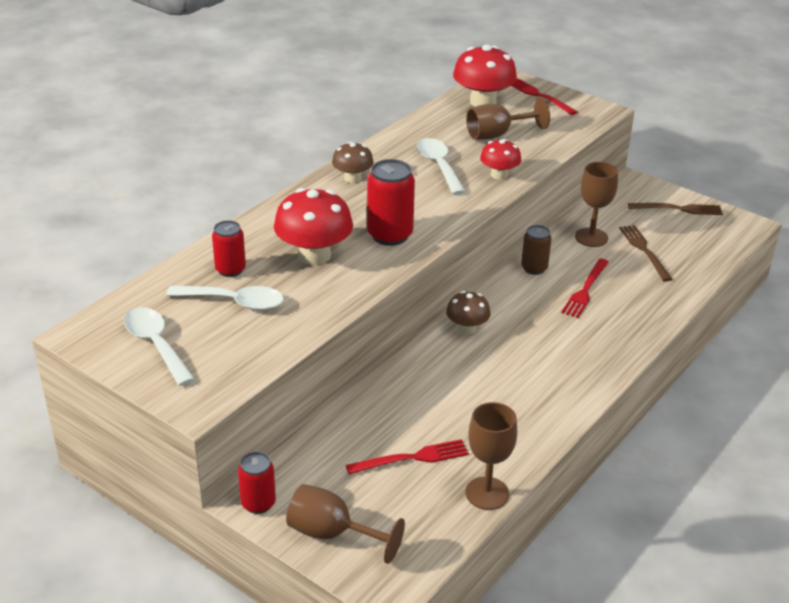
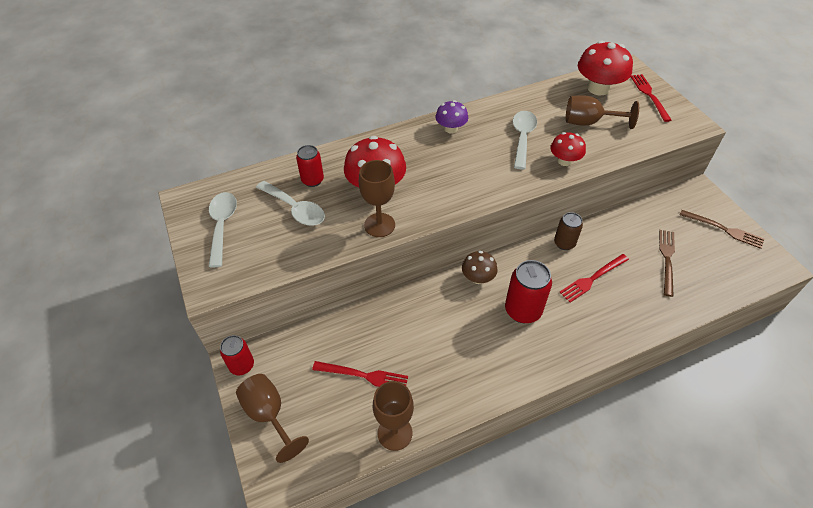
camera: 30 degrees right, 15 degrees up
brown mushroom [332,142,374,183] -> purple mushroom [436,100,468,133]
red can [367,159,415,246] -> red can moved to [505,260,552,323]
brown goblet [575,162,618,247] -> brown goblet moved to [359,160,395,237]

